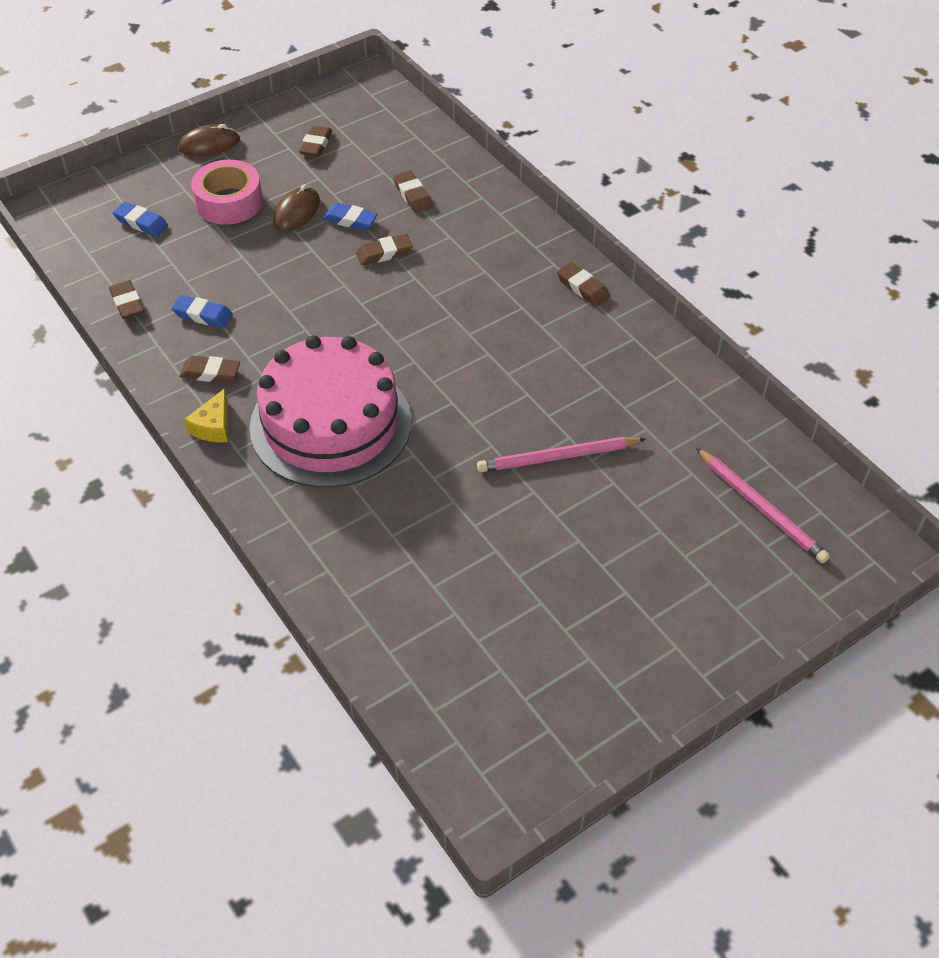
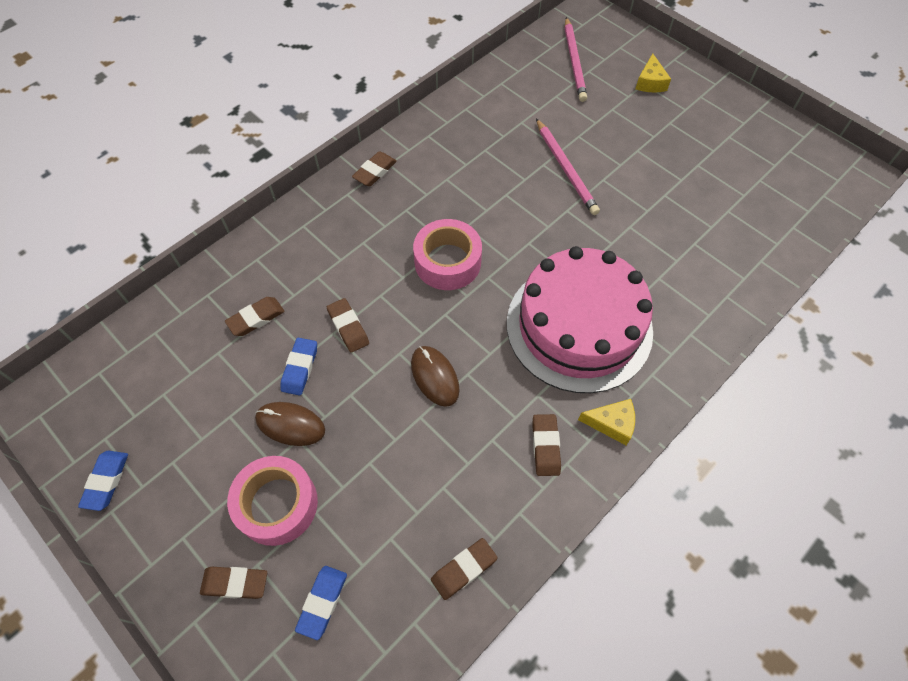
camera: 100 degrees left, 10 degrees up
blue eraser [171,295,233,328] -> blue eraser moved to [78,451,128,511]
brown mouse [178,124,240,156] -> brown mouse moved to [411,346,460,407]
brown eraser [299,125,332,157] -> brown eraser moved to [200,567,267,599]
pink pencil [696,448,830,563] -> pink pencil turned 135 degrees clockwise [565,17,587,102]
none -> pink tape [413,219,482,290]
none -> yellow cheese [636,54,671,93]

